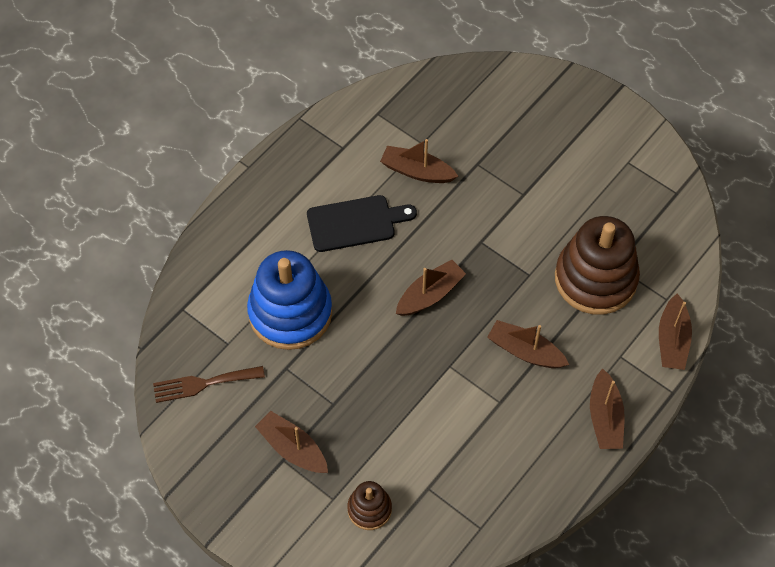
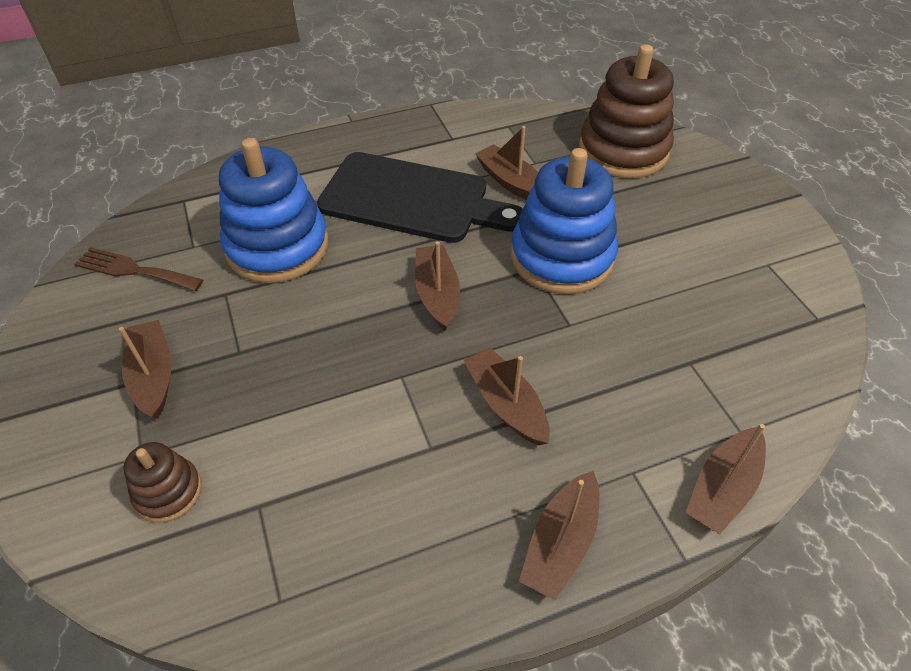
camera: 30 degrees right, 10 degrees down
black cutting board [307,195,417,252] -> black cutting board [317,152,523,243], size x1.57
brown boat [396,260,466,316] -> brown boat turned 90 degrees counterclockwise [415,241,460,331]
brown stacking toy [555,216,640,315] -> brown stacking toy moved to [579,44,674,178]
none -> blue stacking toy [511,148,618,294]

